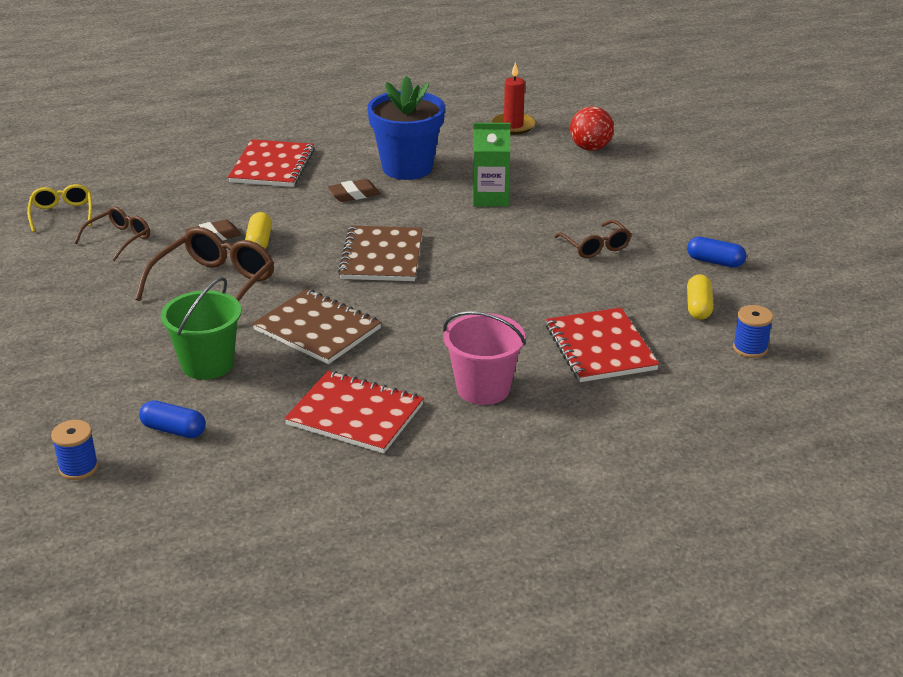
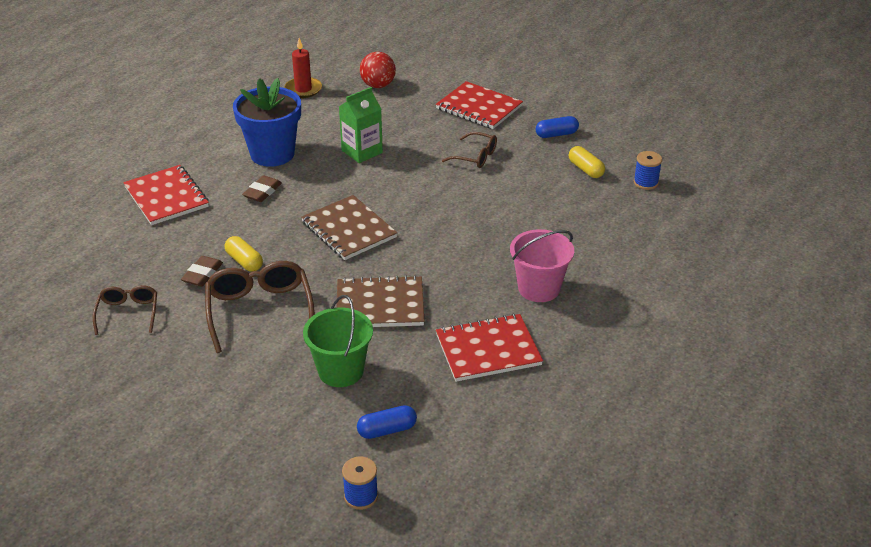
camera: 40 degrees left, 5 degrees up
yellow glasses [27,184,92,232] -> none
red notebook [546,308,659,382] -> red notebook moved to [436,81,523,129]

